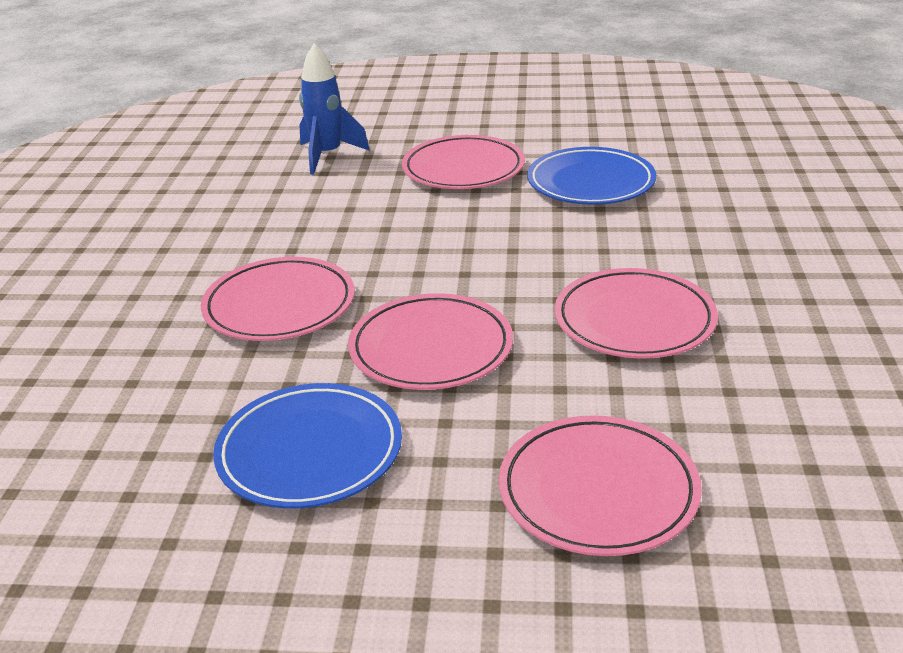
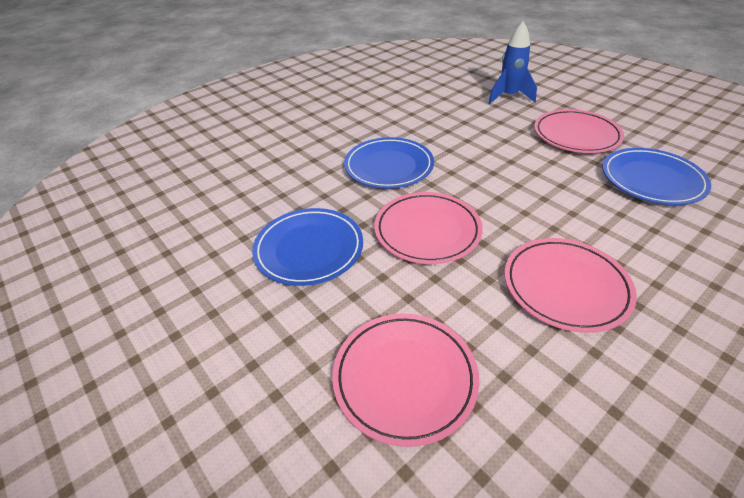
camera: 45 degrees right, 10 degrees up
pink plate [201,257,355,341] -> blue plate [344,137,434,189]

